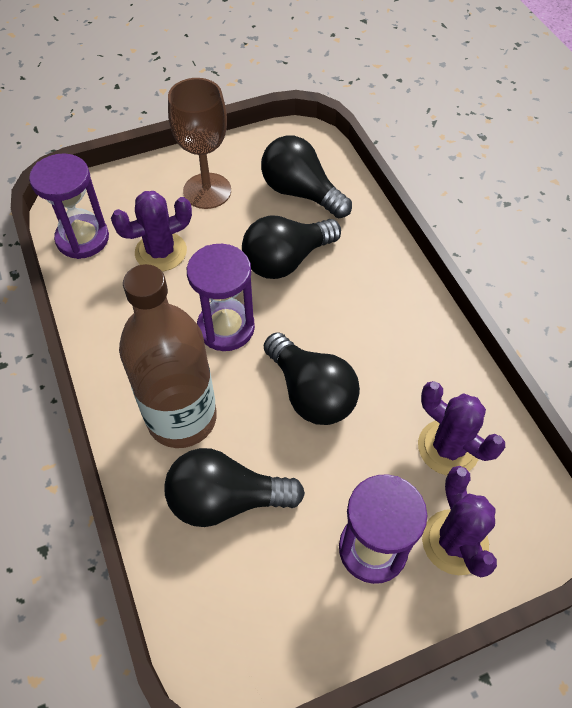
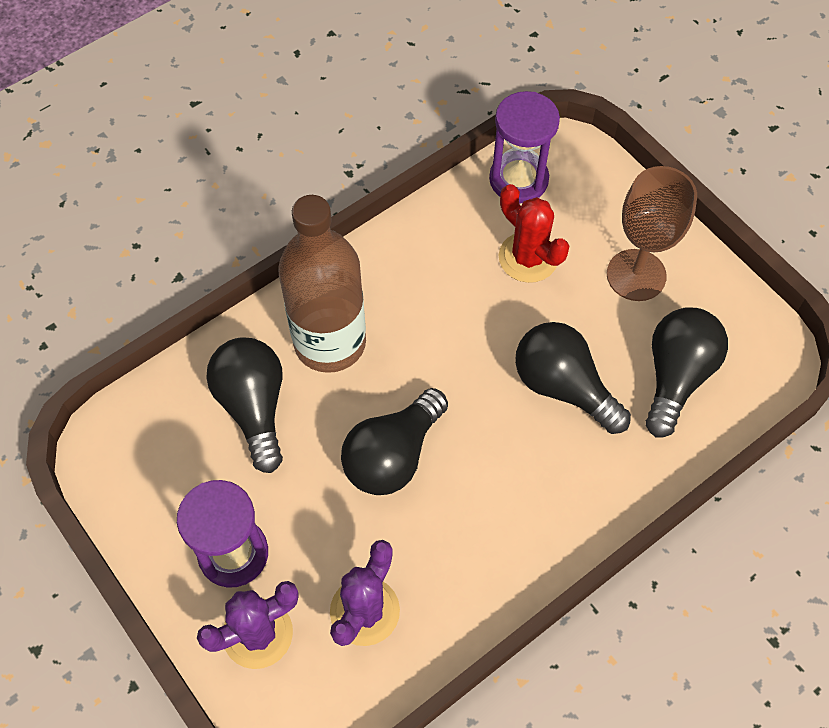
camera: 75 degrees right, 5 degrees up
purple cactus [111,191,192,272] -> red cactus [499,184,569,283]
purple hourglass [187,244,255,351] -> none

